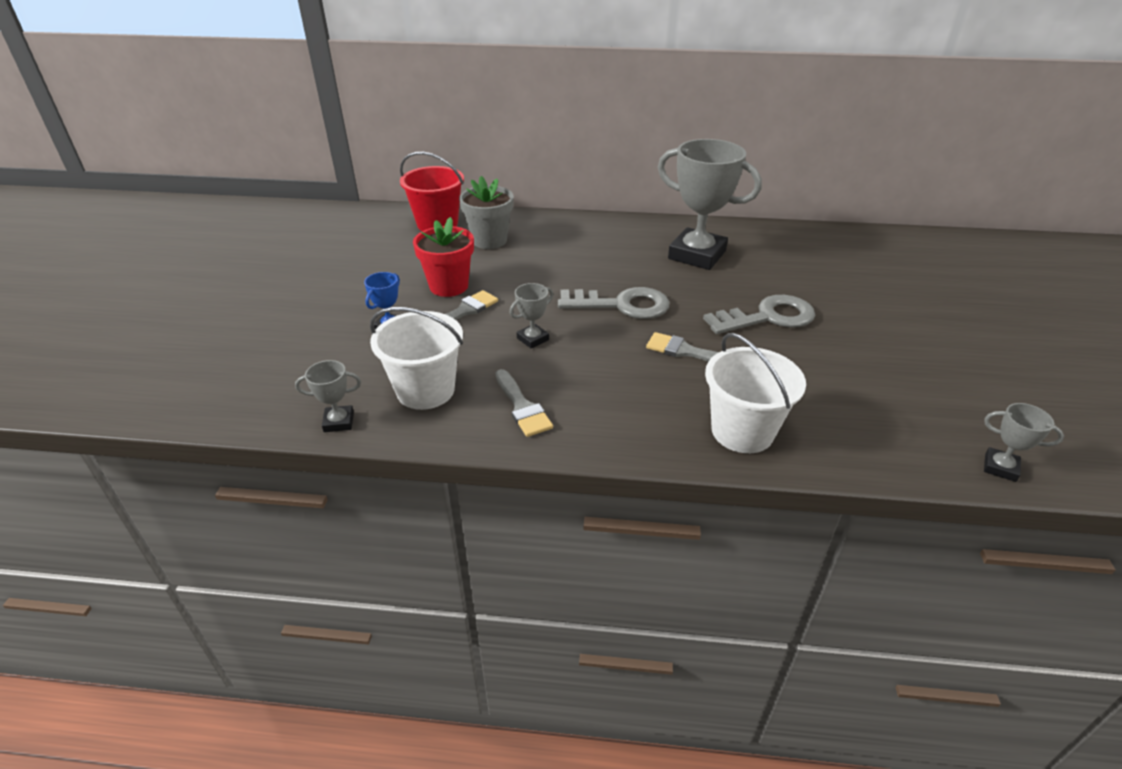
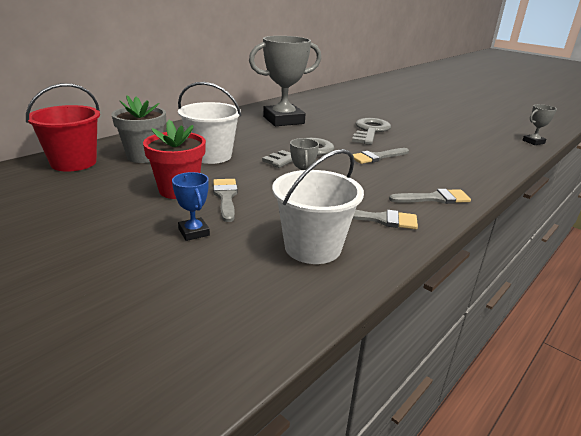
camera: 55 degrees left, 10 degrees down
grey trophy [295,360,361,432] -> none
white bucket [705,333,806,453] -> white bucket moved to [178,82,241,164]
none -> grey brush [389,189,471,204]

